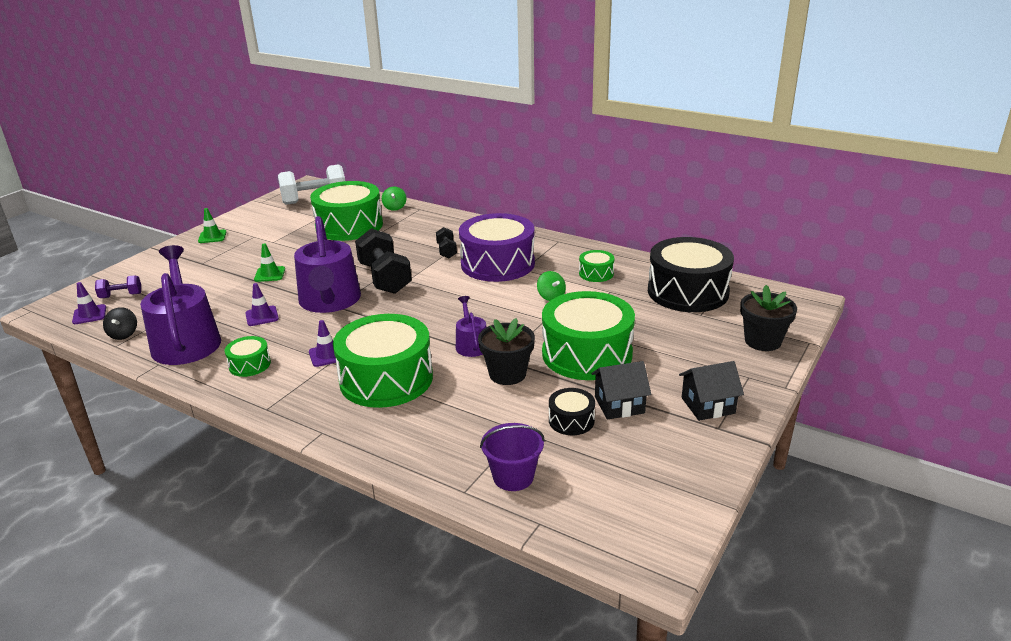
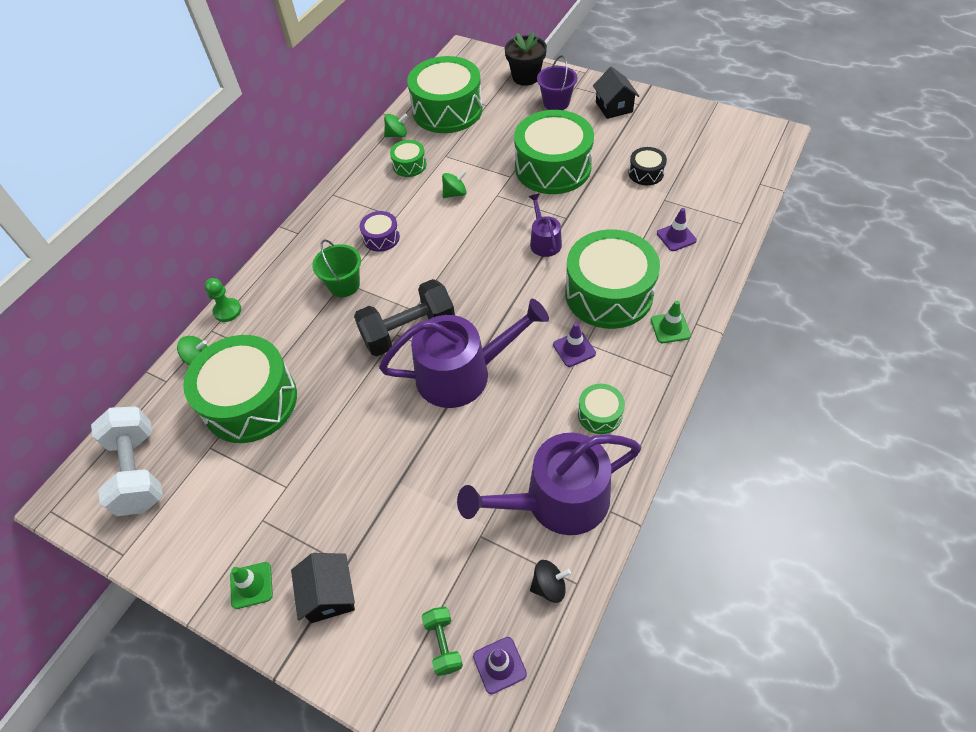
camera: 90 degrees left, 25 degrees up
purple dumbbell [95,275,141,298] -> green dumbbell [421,607,463,676]
purple traffic cone [245,283,279,326] -> purple traffic cone moved to [657,208,697,251]
green traffic cone [254,243,285,282] -> green traffic cone moved to [651,301,691,343]
black dumbbell [436,227,457,258] -> green bucket [312,239,361,297]
purple watering can [456,296,486,357] -> purple watering can turned 90 degrees clockwise [529,193,562,257]
purple drum [459,213,535,282] -> purple drum [360,211,400,252], size x0.45
black flower pot [478,318,535,385] -> none
purple bucket [480,423,545,491] -> purple bucket moved to [537,55,577,110]
black house [591,361,651,420] -> black house moved to [291,553,355,623]
black drum [648,237,734,312] -> green drum [407,56,483,133]
none -> green pawn [205,278,241,322]
none -> green spinning top [384,114,407,138]

